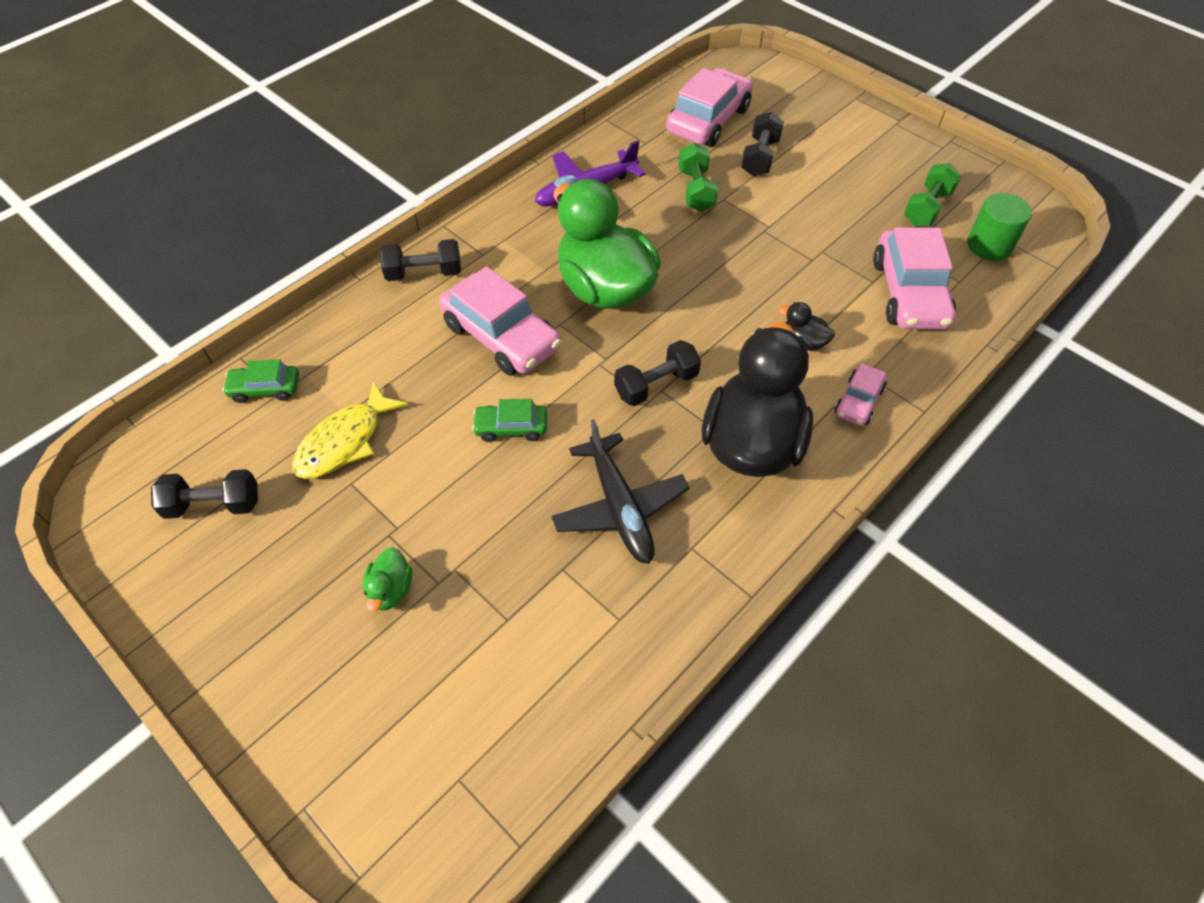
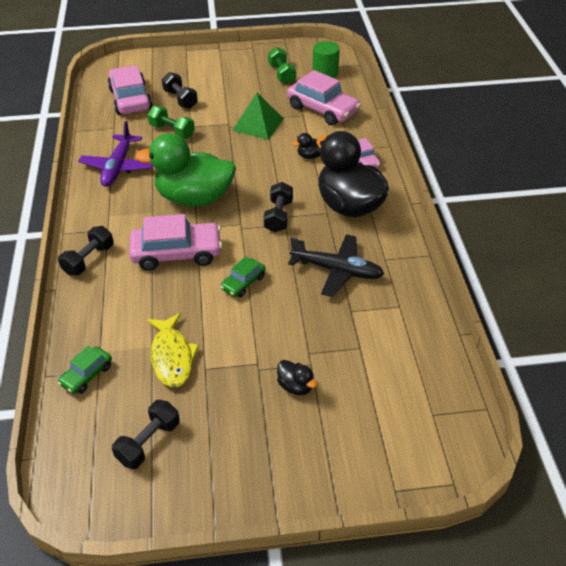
camera: 50 degrees left, 10 degrees down
green duck [363,547,412,612] -> black duck [277,360,317,395]
none -> green pyramid [232,93,284,140]

